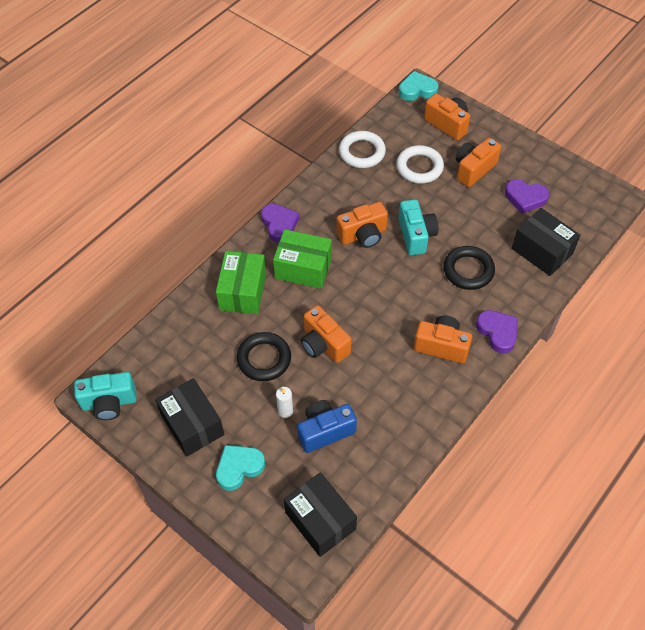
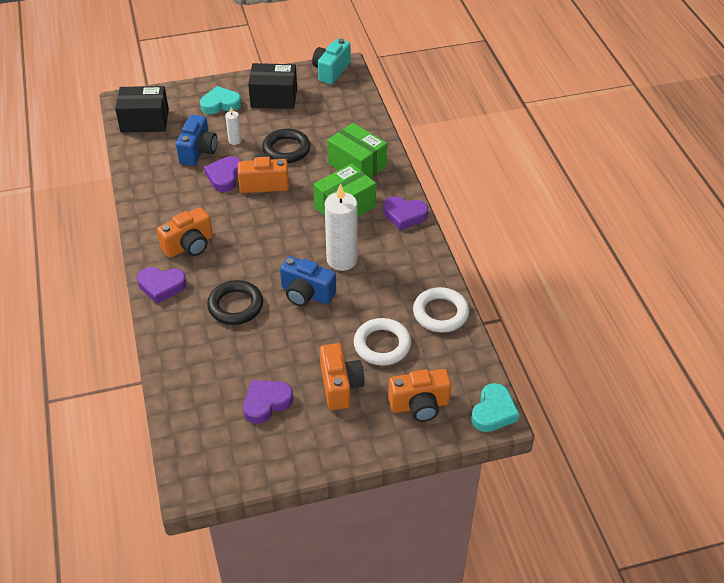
camera: 125 degrees right, 10 degrees down
turquoise heart [216,445,265,491] -> turquoise heart turned 105 degrees counterclockwise [200,86,241,114]
orange camera [336,202,388,248] -> white candle [325,183,358,271]
turquoise camera [399,199,438,255] -> blue camera [280,256,336,306]
black box [512,208,581,276] -> none
none -> purple heart [204,156,241,192]

